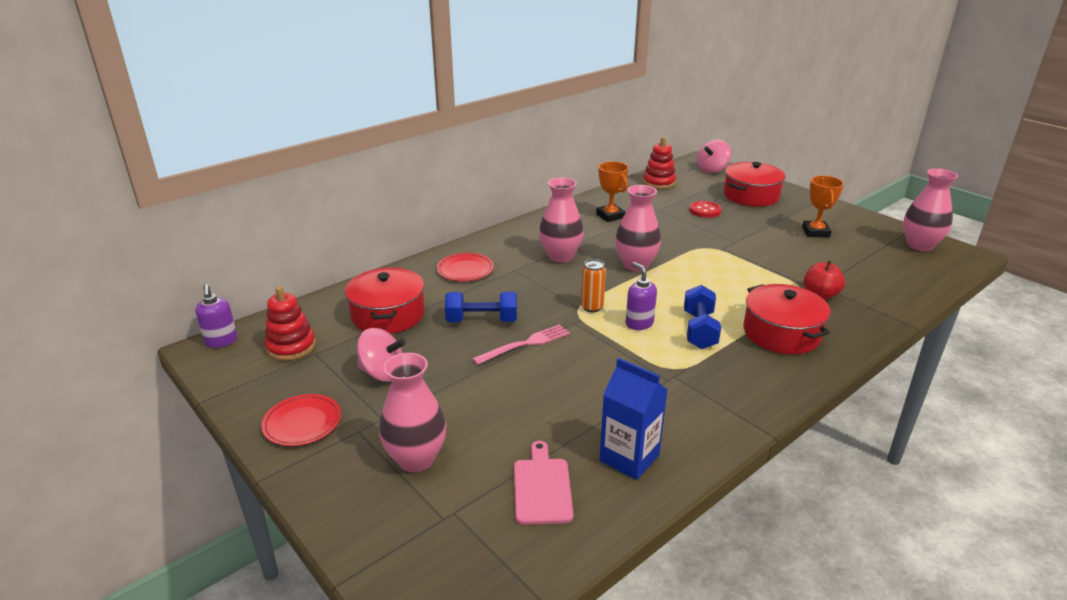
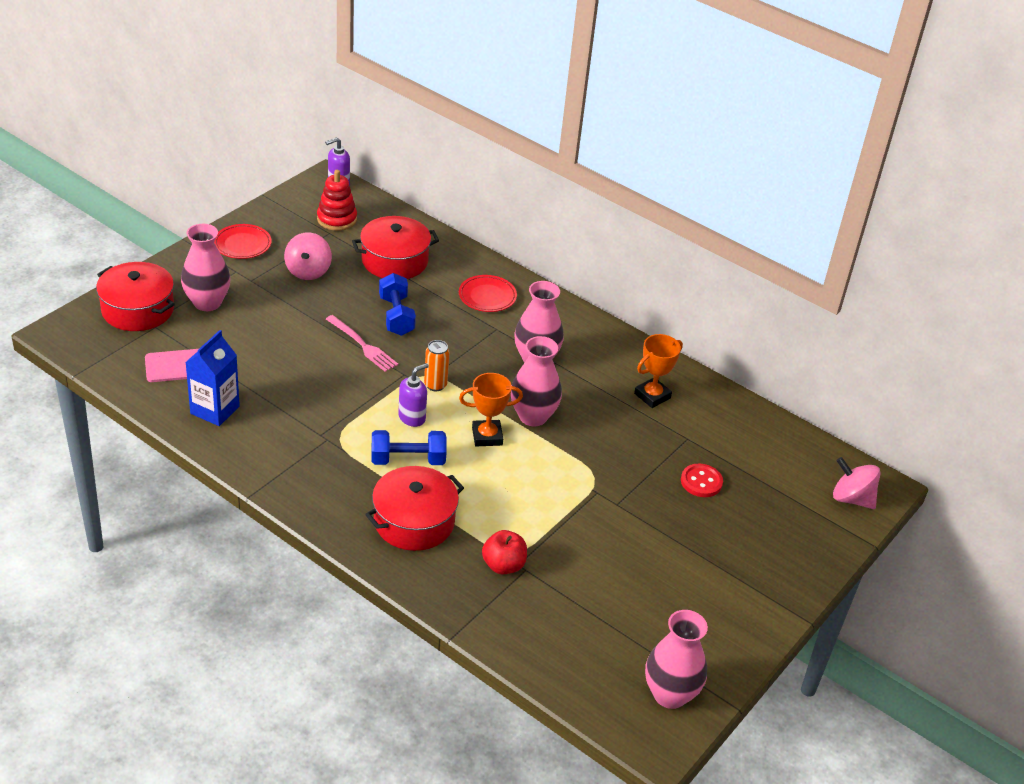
camera: 75 degrees right, 10 degrees up
red stacking toy [643,137,676,189] -> none
red pot [724,162,785,207] -> red pot moved to [96,262,175,331]
orange trophy [802,176,844,238] -> orange trophy moved to [459,373,523,446]

